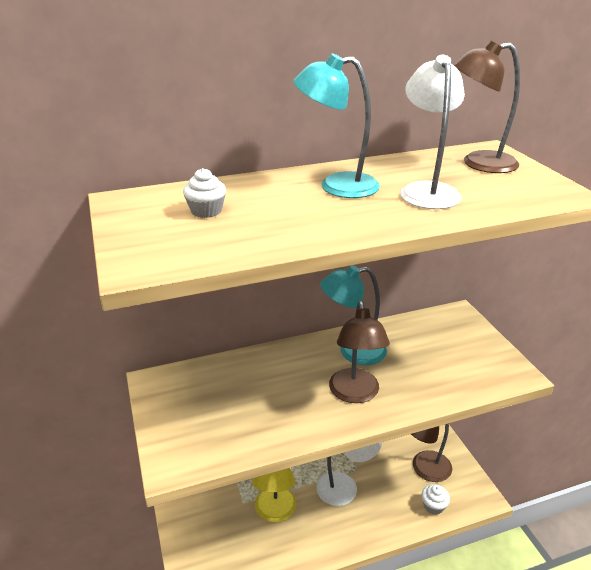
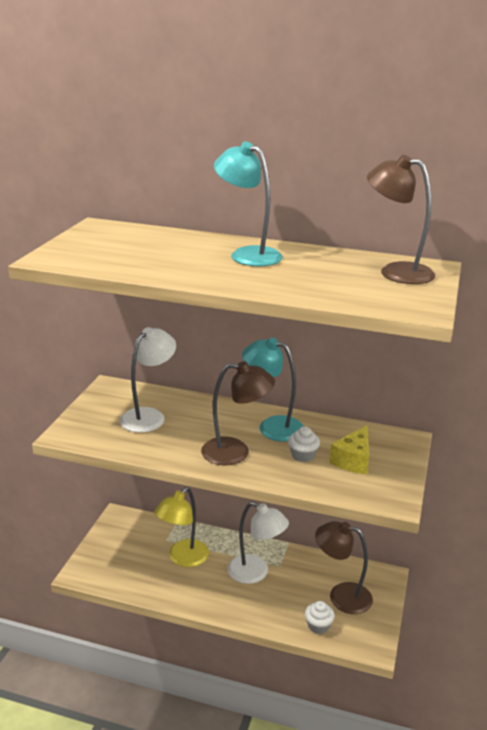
camera: 35 degrees right, 5 degrees down
white cupcake [183,168,226,218] -> white cupcake moved to [288,426,320,462]
brown lamp [329,301,390,403] -> brown lamp turned 120 degrees counterclockwise [201,361,275,465]
white lamp [400,55,465,209] -> white lamp moved to [120,327,176,433]
none -> yellow cheese [329,425,369,474]

